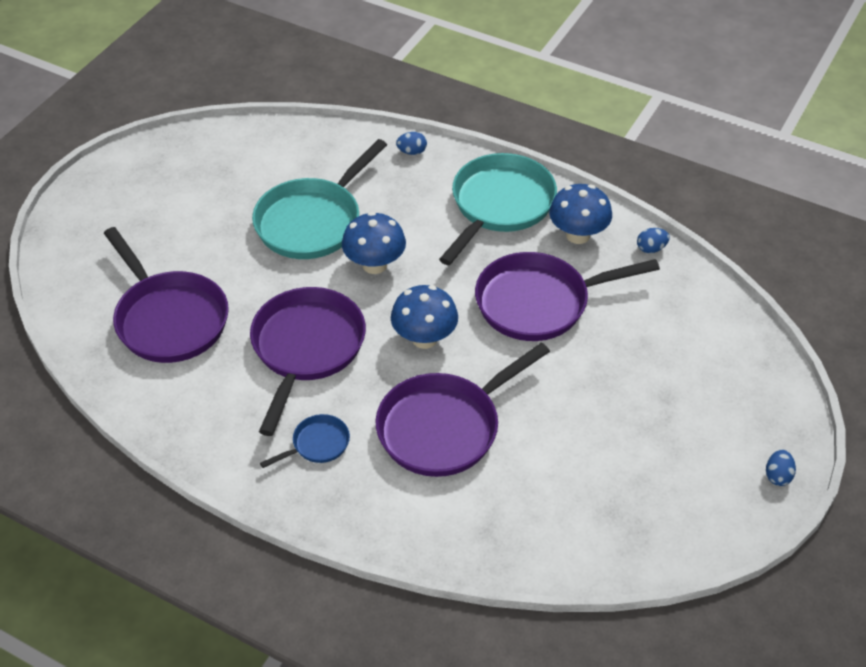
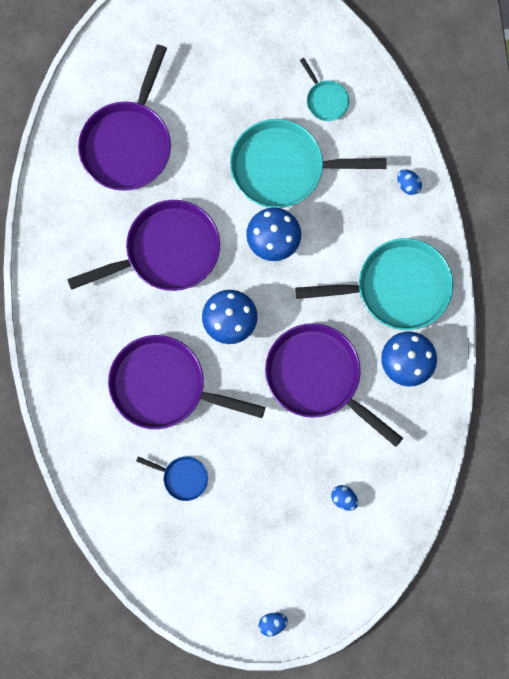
camera: 55 degrees right, 30 degrees up
blue pan [260,414,350,468] -> blue pan moved to [136,456,208,501]
blue egg [637,228,670,253] -> blue egg moved to [331,485,358,511]
none -> turquoise pan [300,58,349,121]

